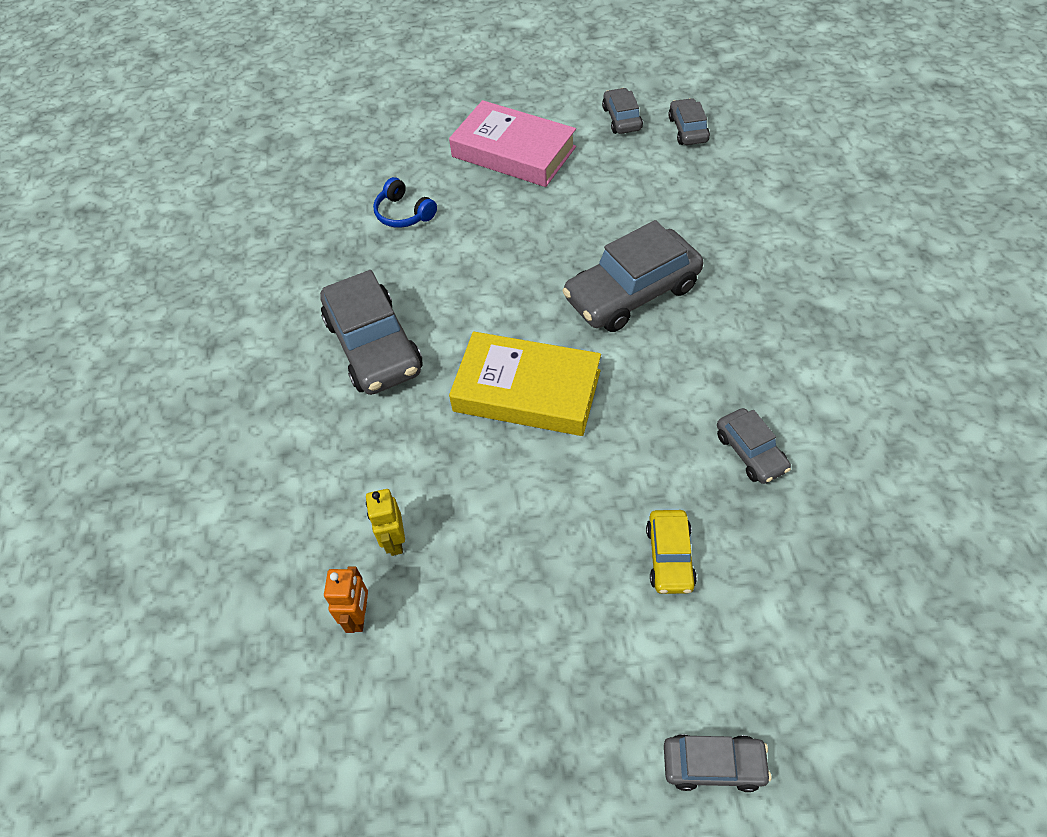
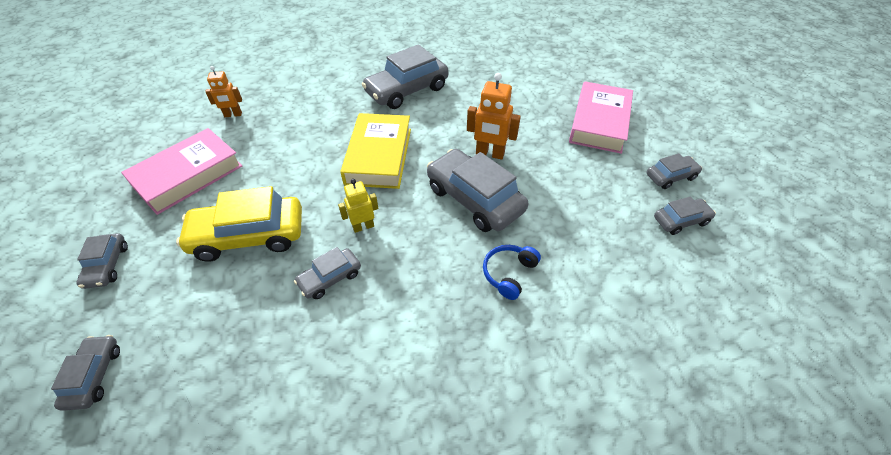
camera: 75 degrees right, 5 degrees down
yellow robot [366,489,405,556] -> yellow robot moved to [338,179,379,233]
blue headphones [373,177,437,228] -> blue headphones moved to [483,245,541,300]
yellow car [646,510,697,594] -> yellow car [176,186,302,262], size x1.92
none -> grey car [51,335,120,411]
none -> pink book [121,128,242,215]
none -> orange robot [467,73,521,160]

